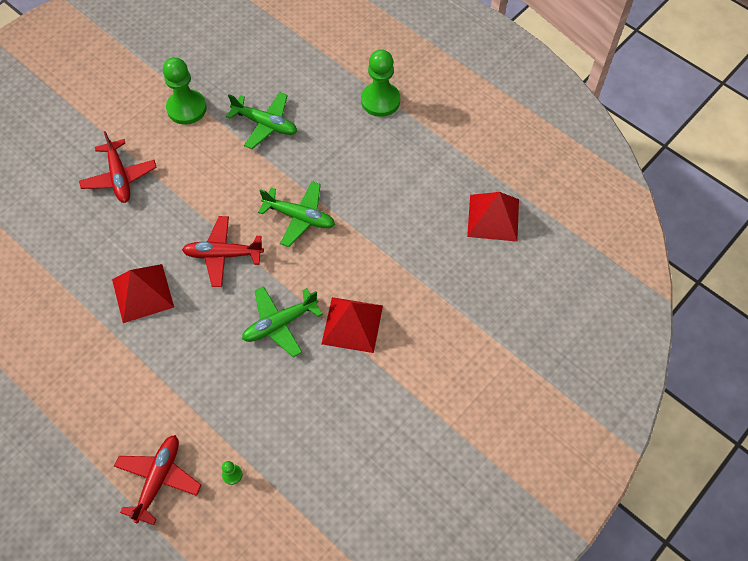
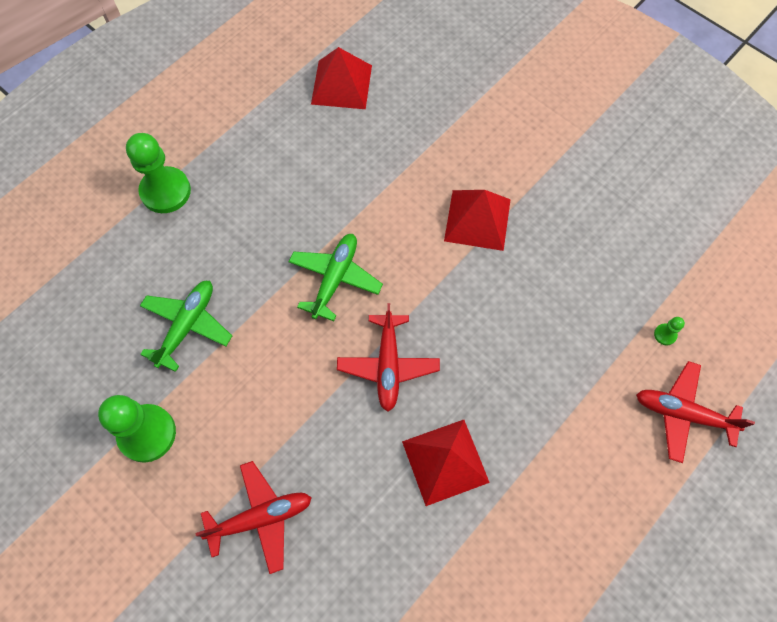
camera: 90 degrees left, 5 degrees up
green plane [242,286,323,357] -> none

